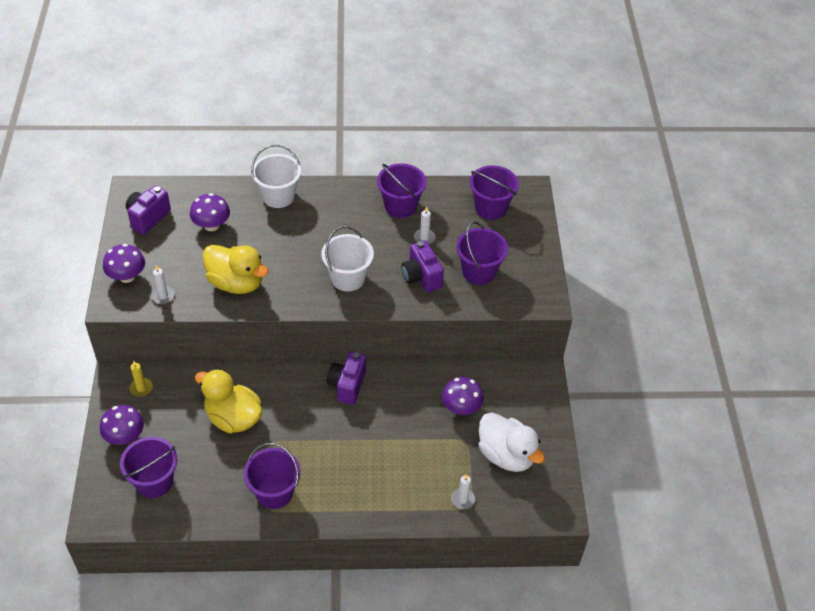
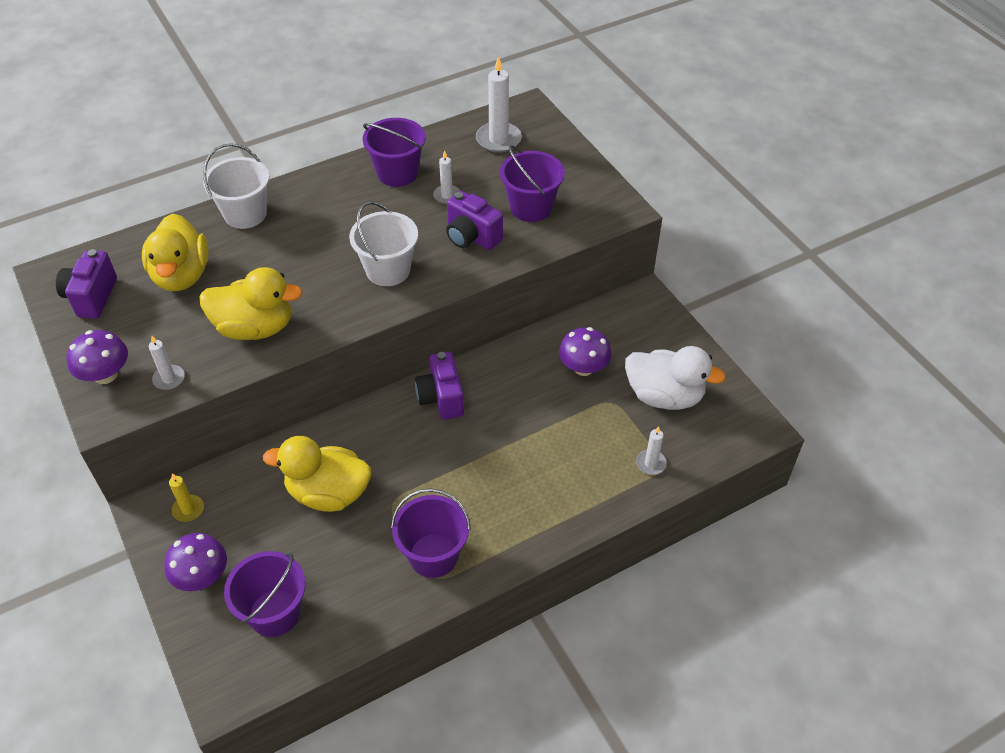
camera: 25 degrees left, 0 degrees up
purple mushroom [190,193,230,231] -> yellow duck [142,213,209,291]
purple bucket [470,165,519,220] -> white candle [476,56,522,153]

